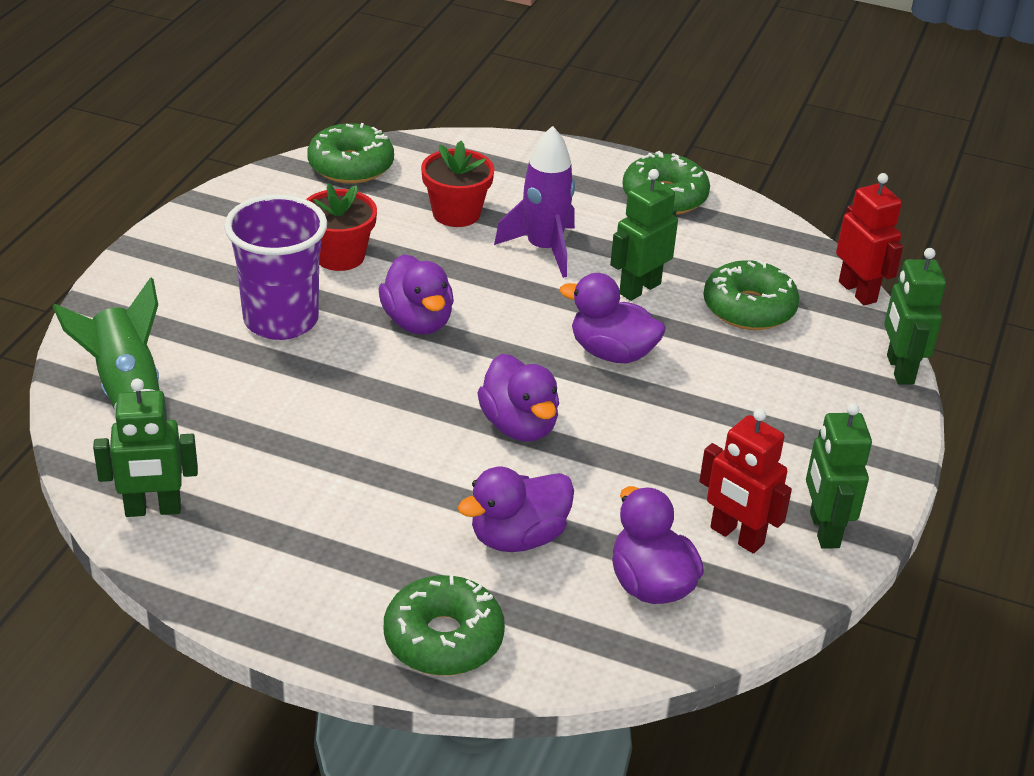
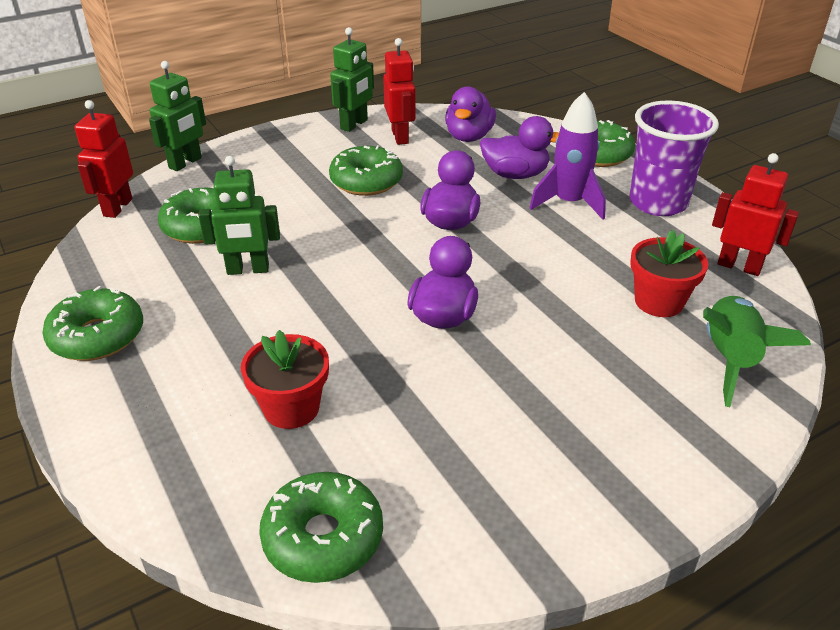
camera: 140 degrees left, 0 degrees up
green robot [93,378,198,517] -> red robot [712,153,799,276]
purple cup [224,194,327,340] -> purple cup moved to [630,100,719,216]
red flower pot [306,183,377,271] -> red flower pot moved to [630,230,708,317]
purple rocket [494,126,575,278] -> purple rocket moved to [529,92,606,220]
purple duck [560,273,666,363] -> none
none -> green donut [329,145,403,196]

